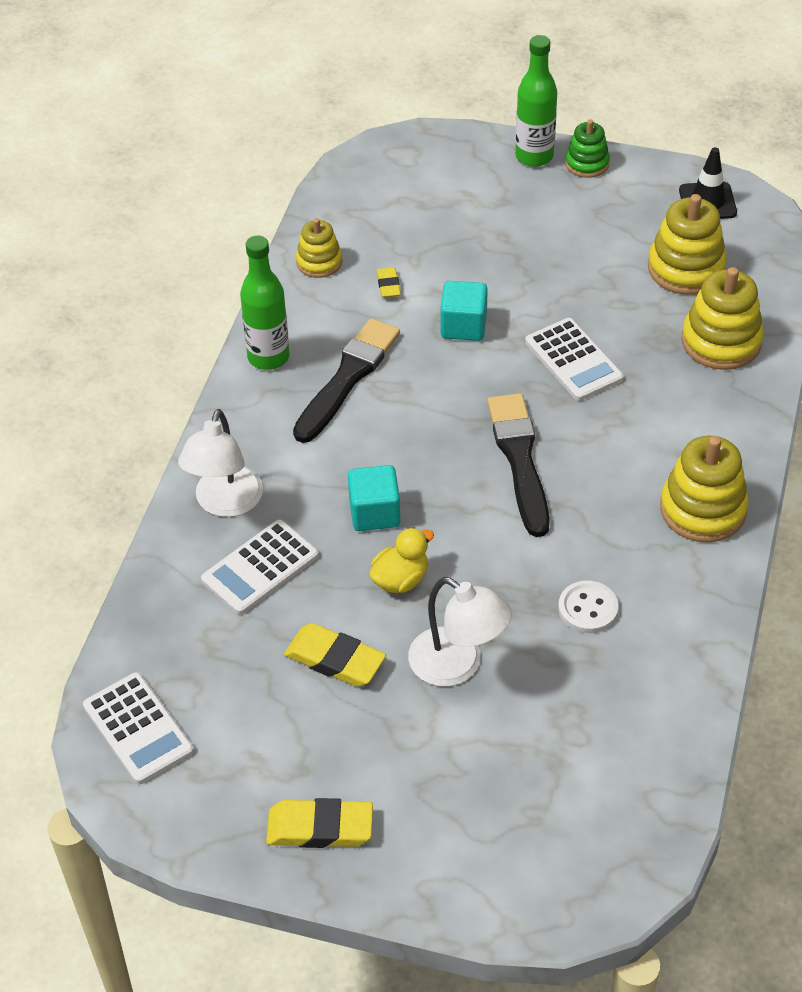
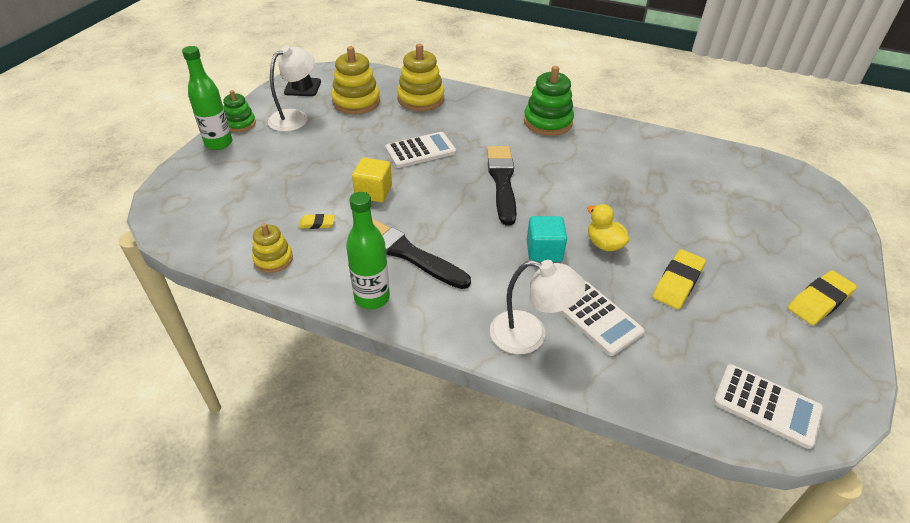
camera: 85 degrees left, 5 degrees down
white calculator [83,672,194,784] -> white calculator turned 60 degrees clockwise [713,364,823,449]
yellow eraser [266,798,373,848] -> yellow eraser turned 45 degrees clockwise [788,270,857,325]
white lamp [408,577,512,686] -> white lamp moved to [268,45,315,132]
turquoise cube [440,281,488,341] -> yellow cube [352,158,392,202]
black brush [487,393,550,537] -> black brush turned 90 degrees clockwise [487,146,516,225]
white button [558,581,618,633] -> none
yellow stacking toy [660,436,749,543] -> green stacking toy [524,66,574,136]

